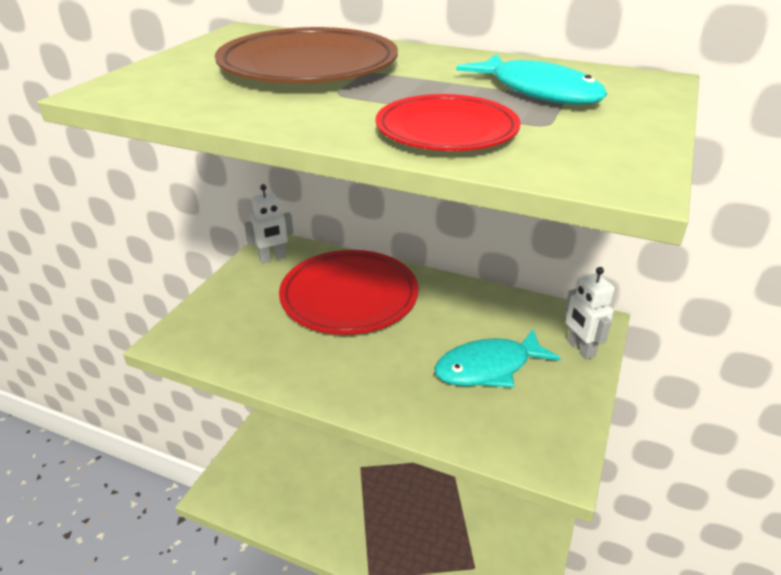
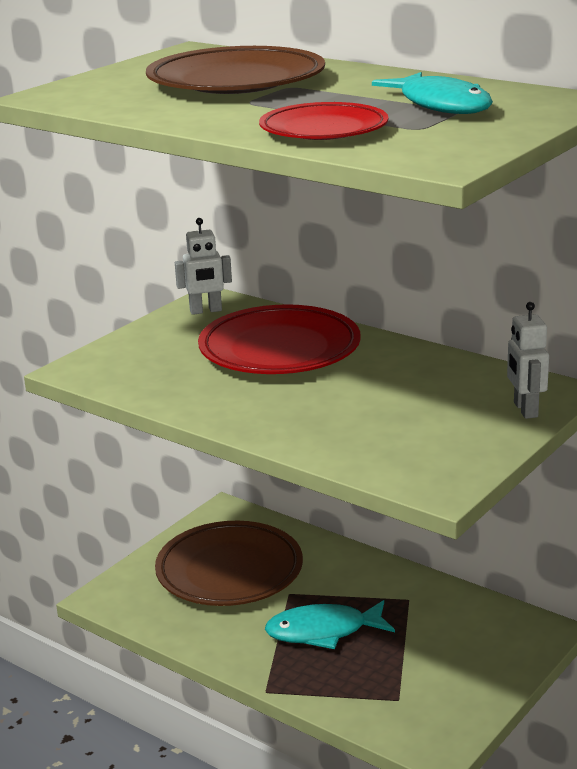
camera: 15 degrees right, 10 degrees down
turquoise fish [434,329,561,388] -> turquoise fish moved to [265,600,395,649]
none -> brown plate [155,521,303,606]

